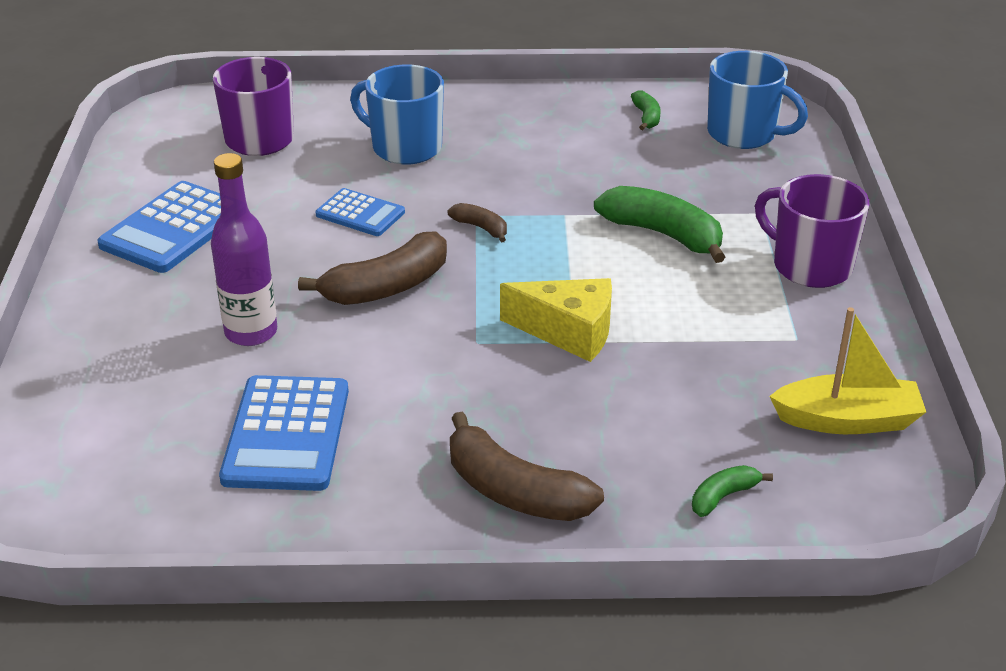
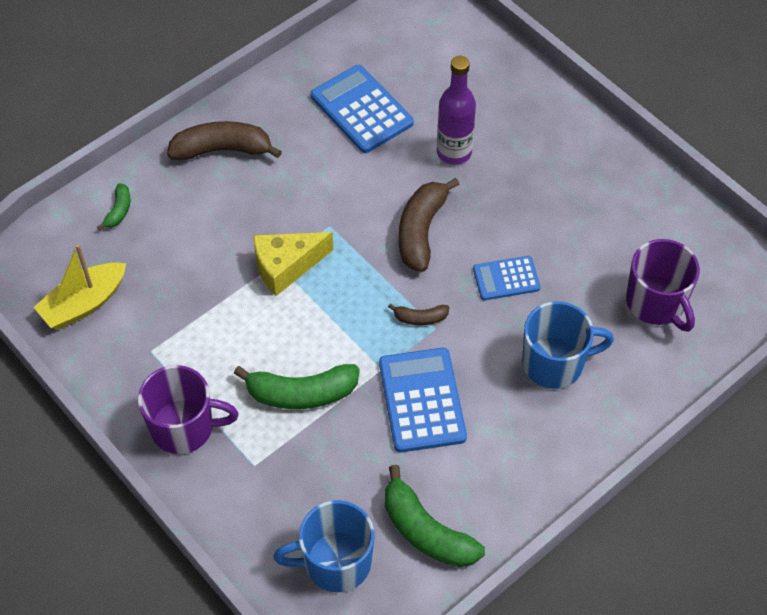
camera: 140 degrees right, 20 degrees up
blue calculator [97,181,221,273] -> blue calculator moved to [379,348,467,453]
green banana [631,90,661,130] -> green banana [385,465,485,567], size x1.98

